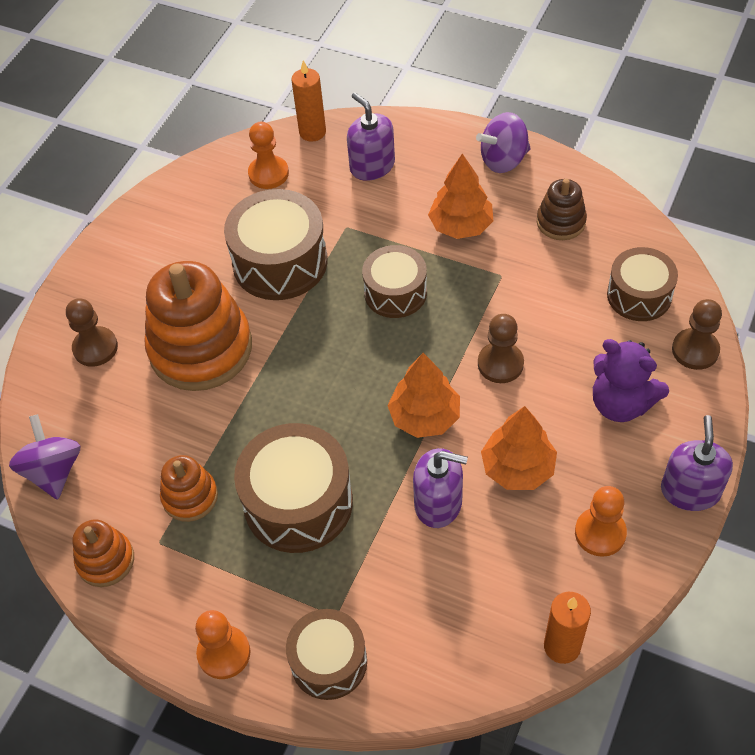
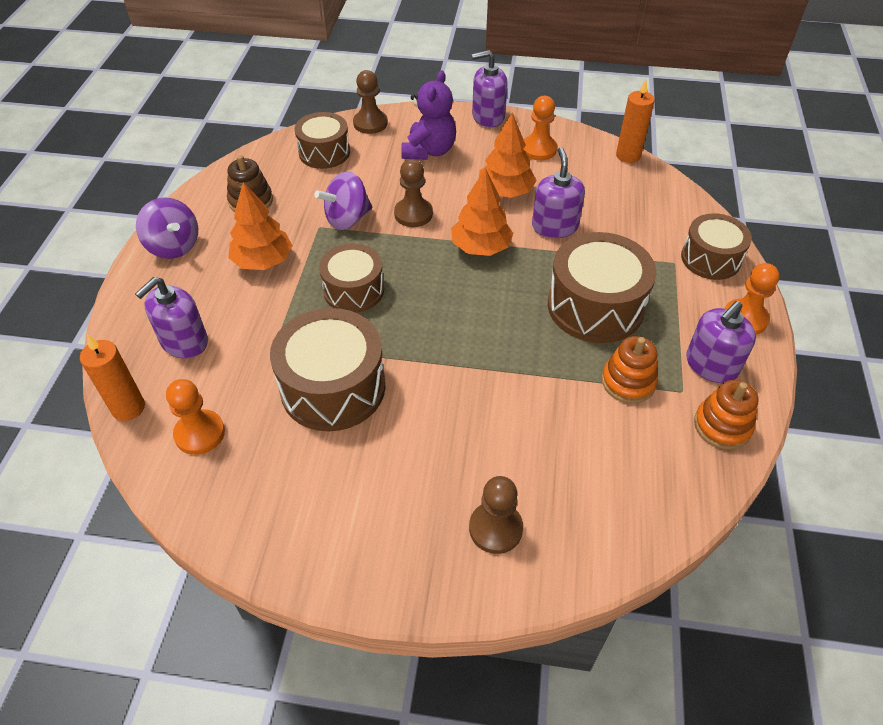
camera: 110 degrees left, 5 degrees down
purple spinning top [9,414,80,500] -> purple spinning top moved to [314,172,372,230]
orange stacking toy [144,261,252,391] -> none
none -> purple soap dispenser [686,301,756,383]

